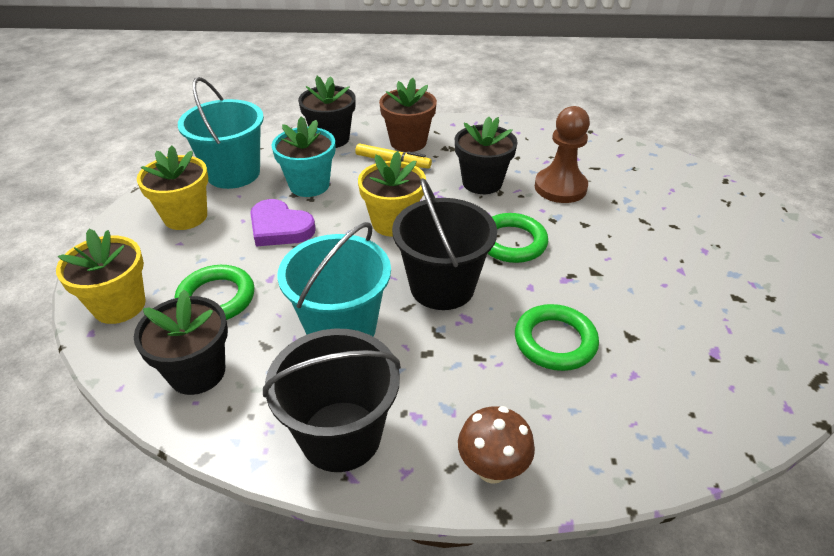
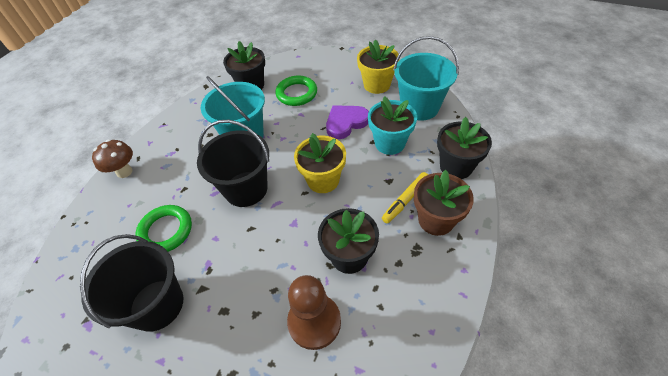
camera: 115 degrees right, 10 degrees up
yellow flower pot [56,228,146,324] -> none
black bucket [263,329,401,472] -> black bucket moved to [80,234,183,332]
green ring [487,213,548,263] -> none

